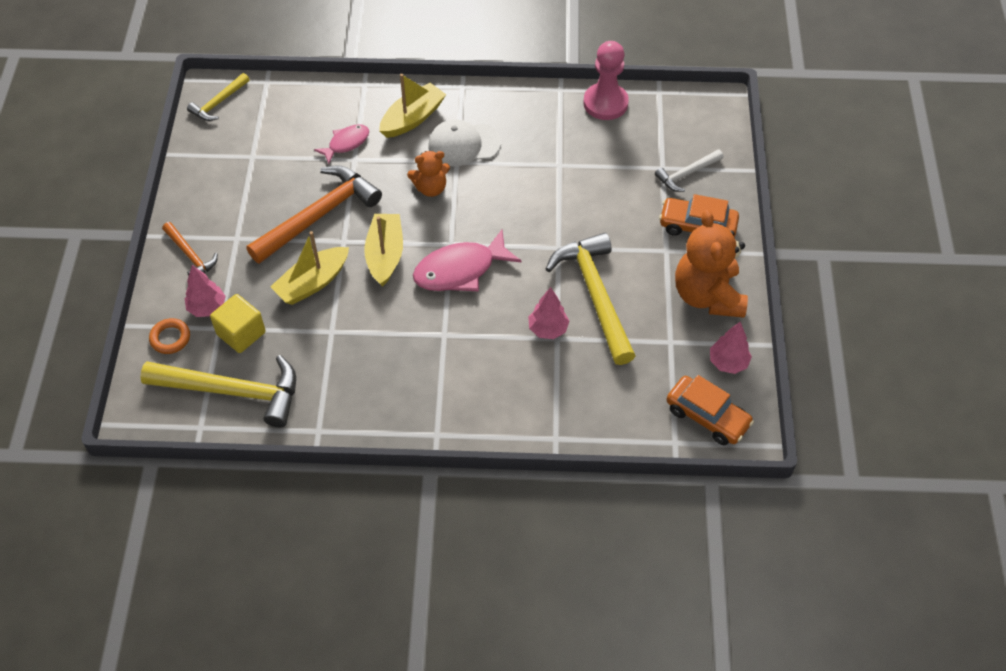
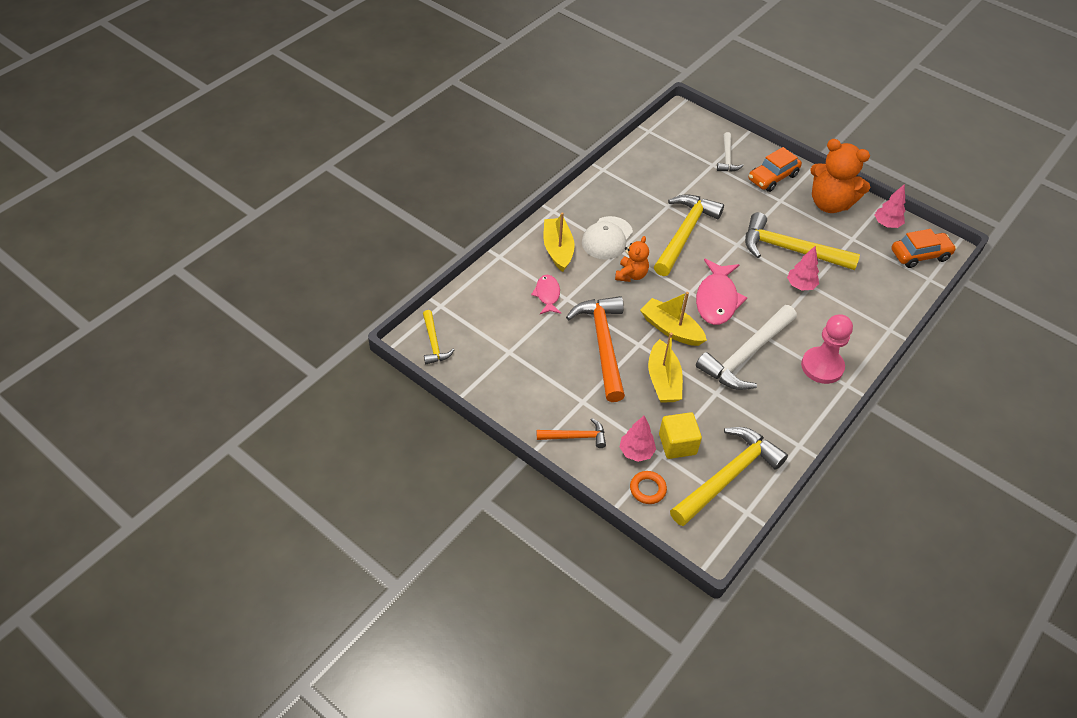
camera: 55 degrees left, 5 degrees down
pink pawn [584,41,629,120] -> pink pawn moved to [801,314,853,384]
none -> yellow hammer [654,194,724,276]
none -> white hammer [696,305,797,390]

